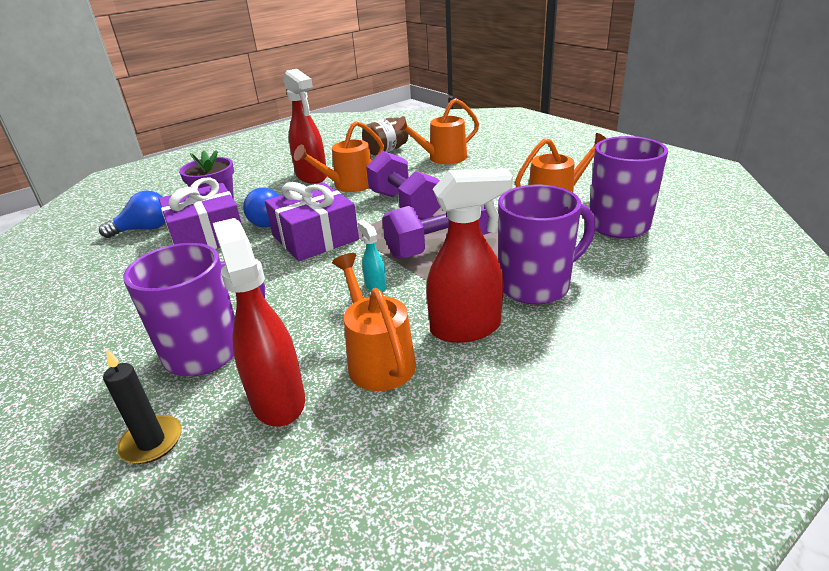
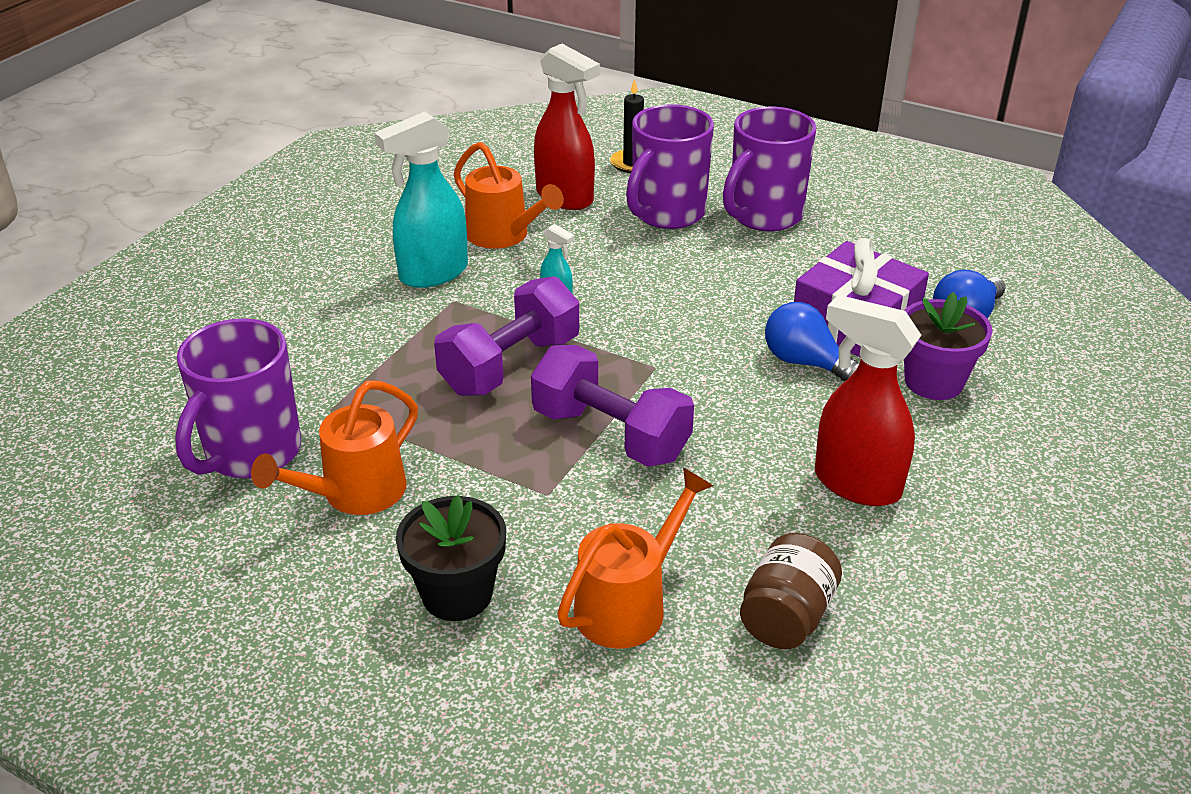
camera: 155 degrees right, 5 degrees up
purple gift [265,182,359,261] -> none
orange watering can [294,121,384,192] -> none
red spray bottle [426,168,513,343] -> turquoise spray bottle [374,111,468,288]
purple mug [498,185,596,305] -> purple mug moved to [723,107,817,231]
none -> black flower pot [396,495,506,621]

